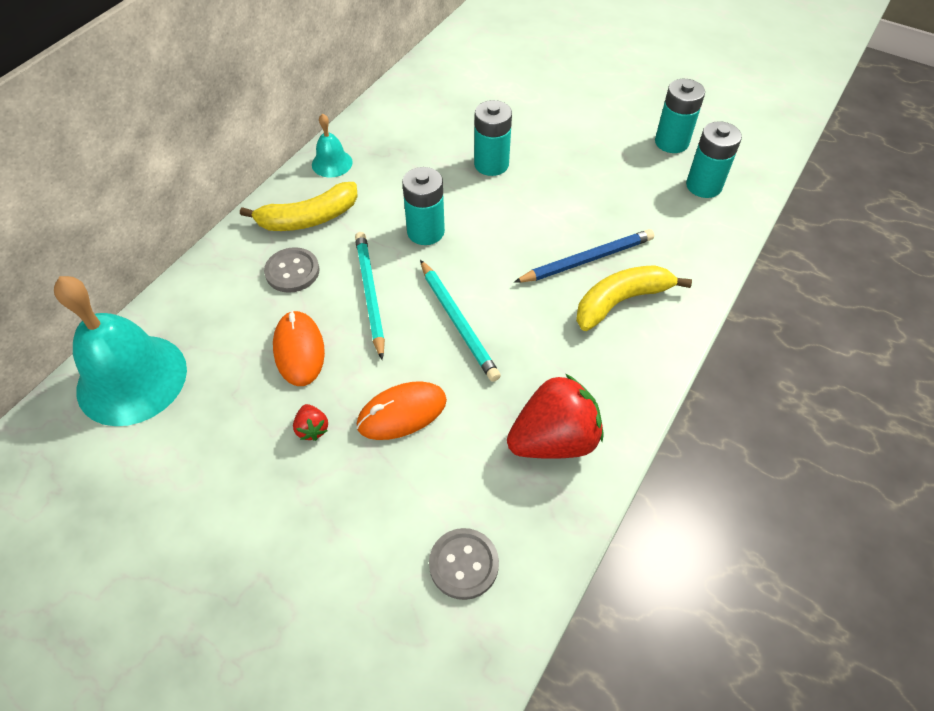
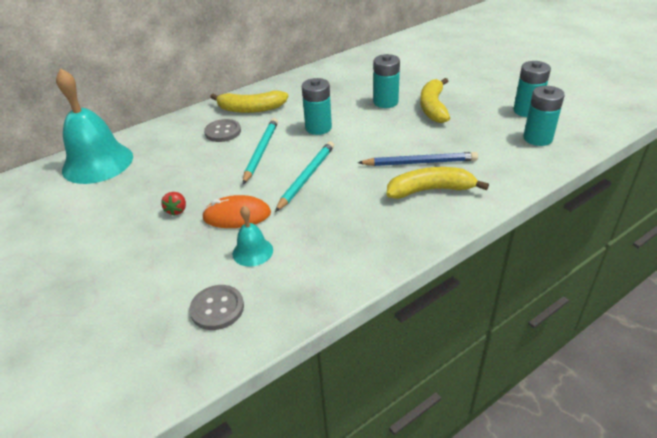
camera: 25 degrees right, 15 degrees down
orange mouse [273,310,325,386] -> none
turquoise bell [312,113,353,177] -> turquoise bell moved to [233,206,273,267]
turquoise pencil [420,260,501,382] -> turquoise pencil turned 150 degrees counterclockwise [275,141,334,212]
red strawberry [507,374,603,459] -> none
none -> yellow banana [420,78,450,123]

